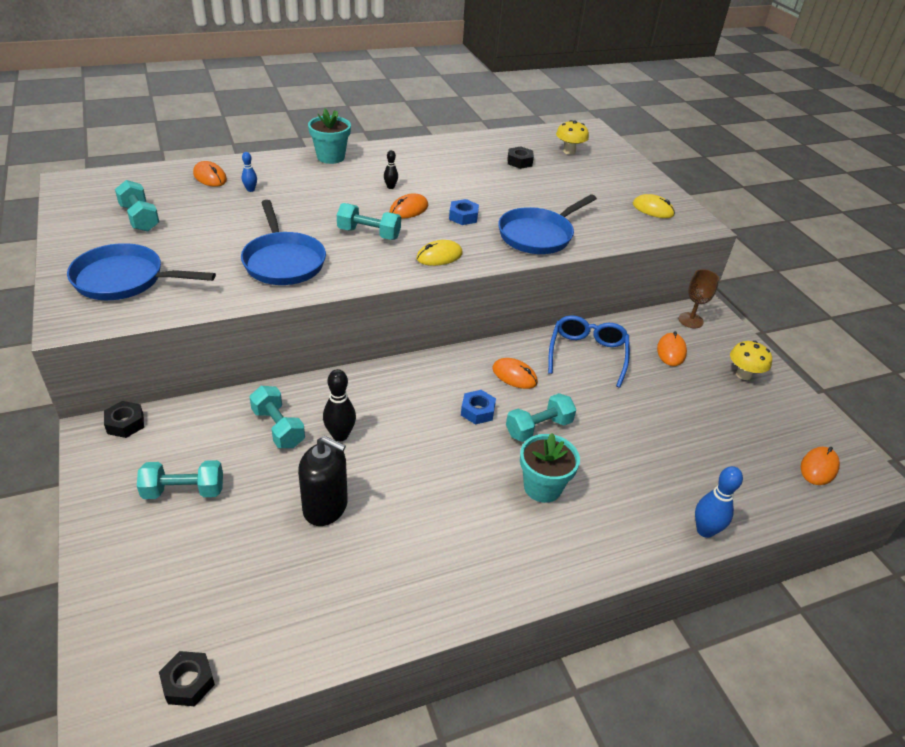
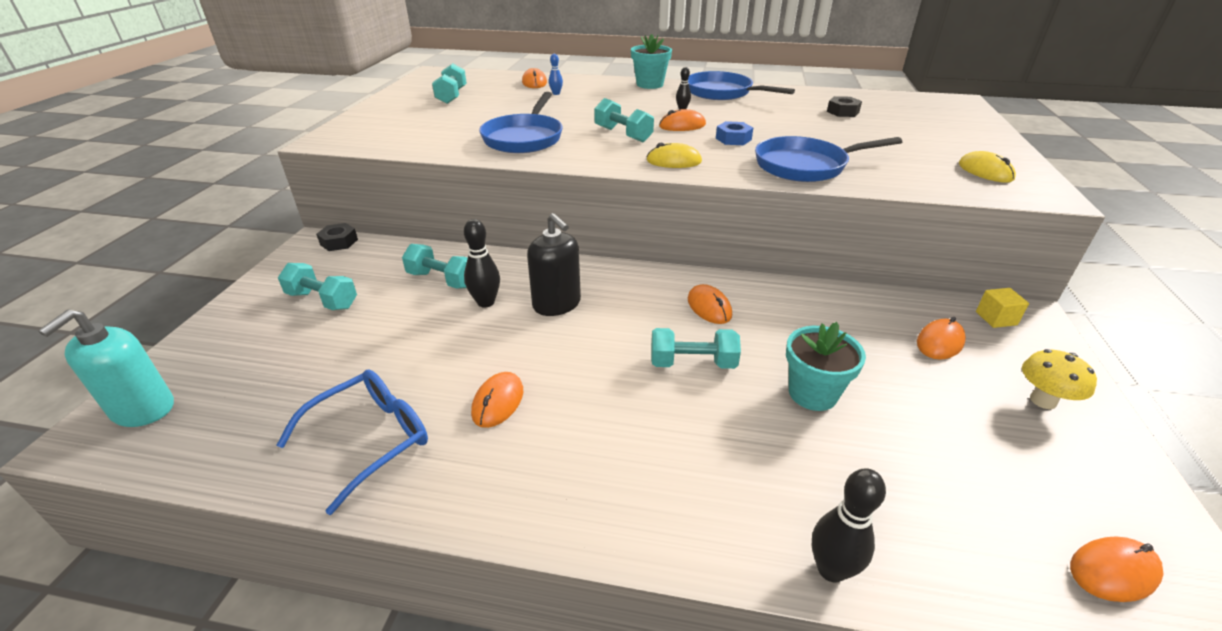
camera: 35 degrees right, 5 degrees down
blue pan [67,243,216,300] -> blue pan moved to [688,71,795,100]
black nut [159,651,215,706] -> none
turquoise dumbbell [250,386,305,448] -> turquoise dumbbell turned 60 degrees counterclockwise [402,244,468,289]
black soap dispenser [298,436,348,526] -> black soap dispenser moved to [527,213,581,316]
blue nut [461,390,496,425] -> none
turquoise flower pot [520,433,580,503] -> turquoise flower pot moved to [786,322,866,411]
blue glasses [548,315,630,388] -> blue glasses moved to [277,369,428,515]
yellow mushroom [556,120,589,155] -> none
brown goblet [679,269,719,328] -> yellow cube [976,288,1029,328]
blue bowling pin [695,466,743,538] -> black bowling pin [812,468,886,583]
none -> turquoise soap dispenser [38,310,174,427]
none -> orange mouse [471,372,523,428]

